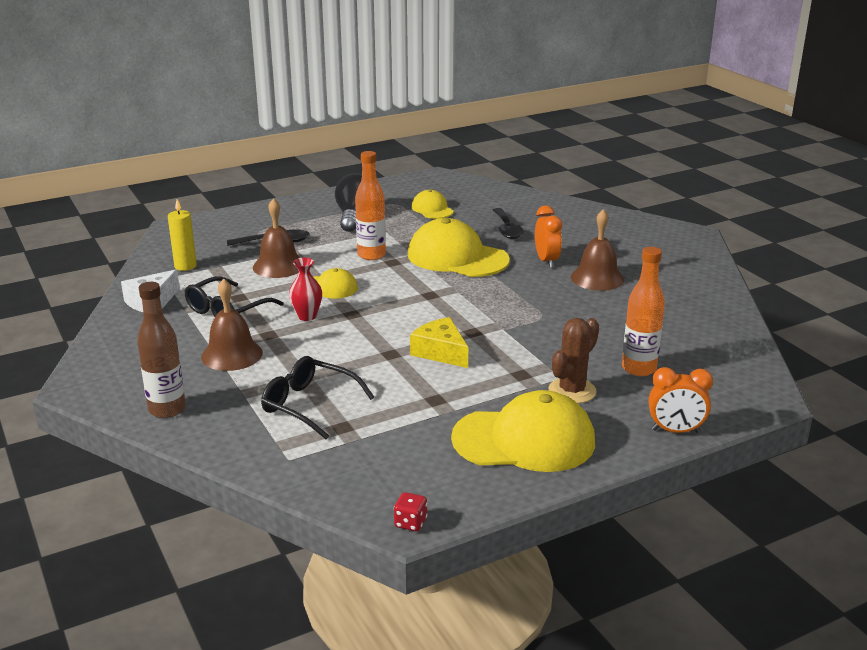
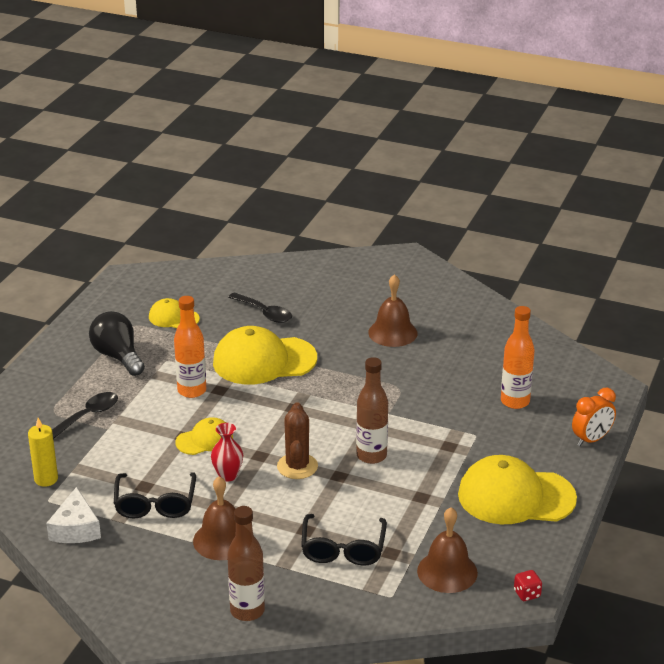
camera: 40 degrees left, 5 degrees up
brown bell [253,198,300,278] -> brown bell moved to [417,507,478,593]
black glasses [261,356,374,439] -> black glasses turned 75 degrees counterclockwise [301,514,387,566]
yellow cheese [410,317,468,368] -> brown bottle [356,357,388,464]
yellow cap [451,390,595,472] -> yellow cap turned 135 degrees counterclockwise [458,455,577,524]
orange clock [535,206,562,268] -> none
brown cactus [548,318,599,404] -> brown cactus moved to [277,402,318,479]

